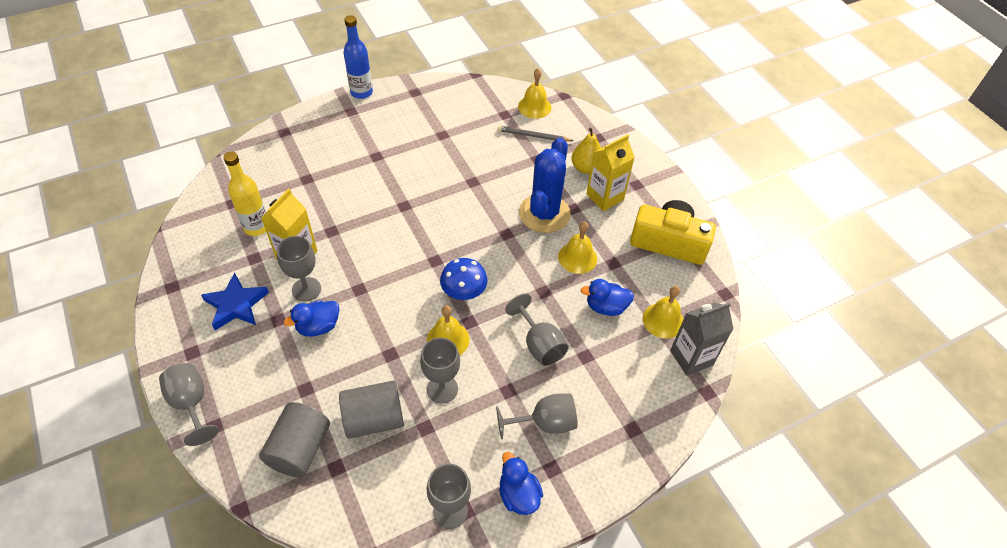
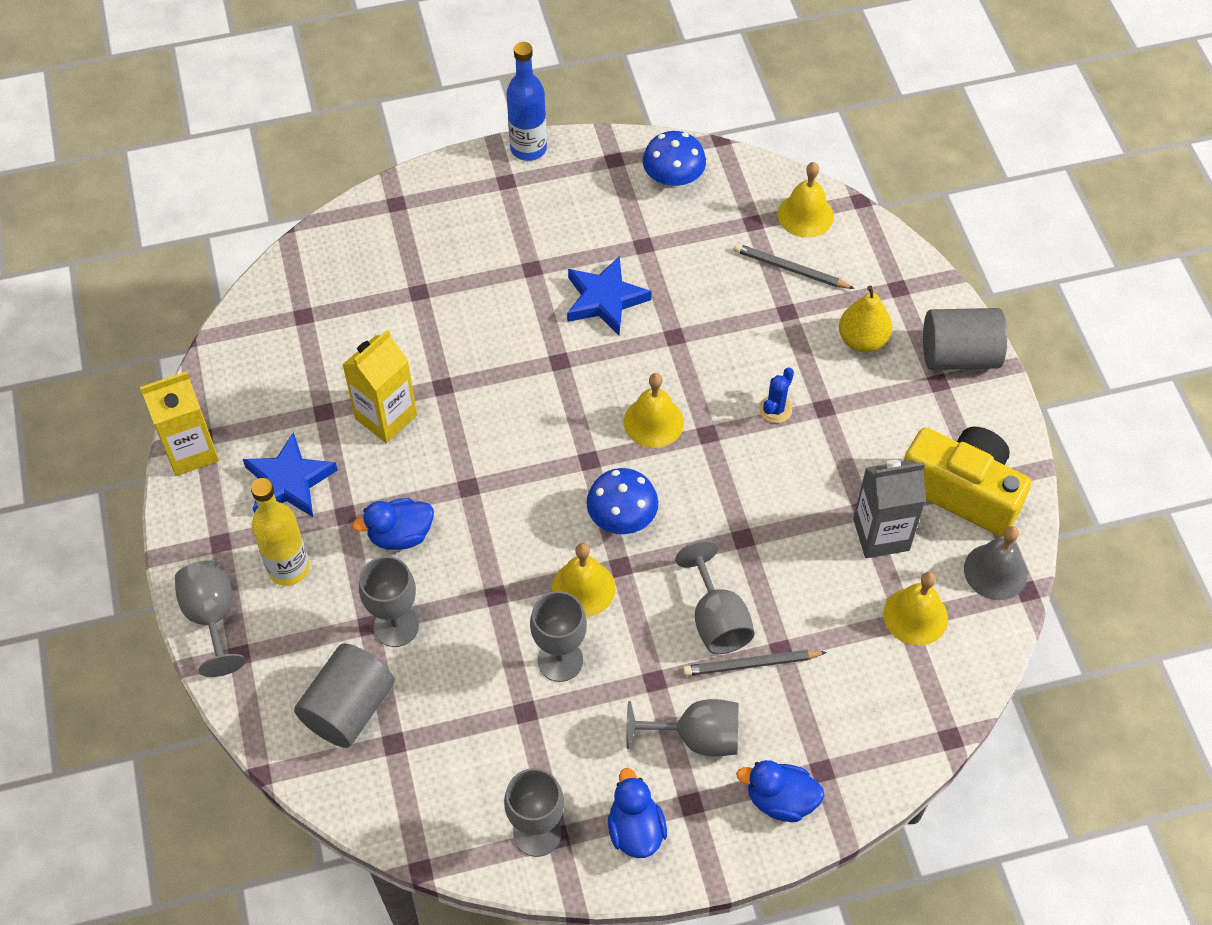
camera: 15 degrees right, 5 degrees up
yellow bottle [223,152,266,236] -> yellow bottle moved to [251,478,310,586]
grey goblet [276,236,321,302] -> grey goblet moved to [359,556,419,647]
grey cylinder [339,380,404,439] -> grey cylinder moved to [923,308,1007,370]
blue cactus [519,137,571,233] -> blue cactus [759,367,794,423], size x0.40
yellow bell [558,221,597,274] -> yellow bell moved to [624,373,684,448]
blue duck [580,279,634,316] -> blue duck moved to [736,760,825,822]
yellow carton [586,134,635,211] -> yellow carton moved to [140,371,219,476]
grey carton [670,302,733,376] -> grey carton moved to [853,460,926,558]
none -> blue star [567,256,652,335]
none -> blue mushroom [643,131,706,188]
none -> grey pencil [683,650,827,676]
none -> grey bell [964,526,1028,600]

